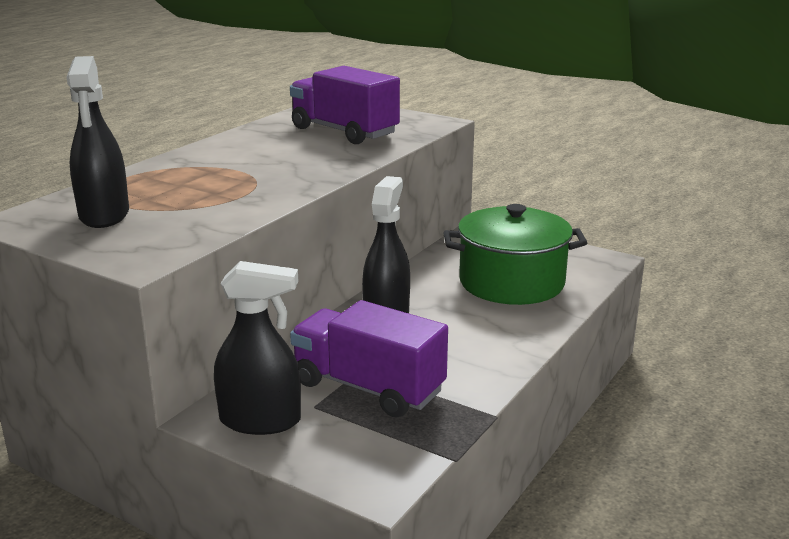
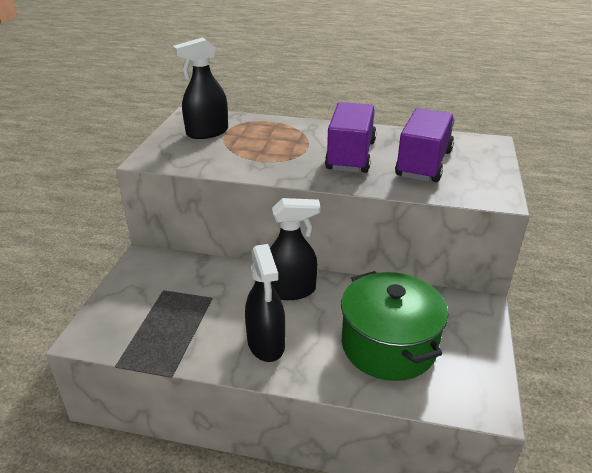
camera: 70 degrees right, 10 degrees up
black spray bottle [214,261,301,435] -> black spray bottle moved to [245,244,286,362]
purple truck [290,300,448,418] -> purple truck moved to [325,102,376,173]

